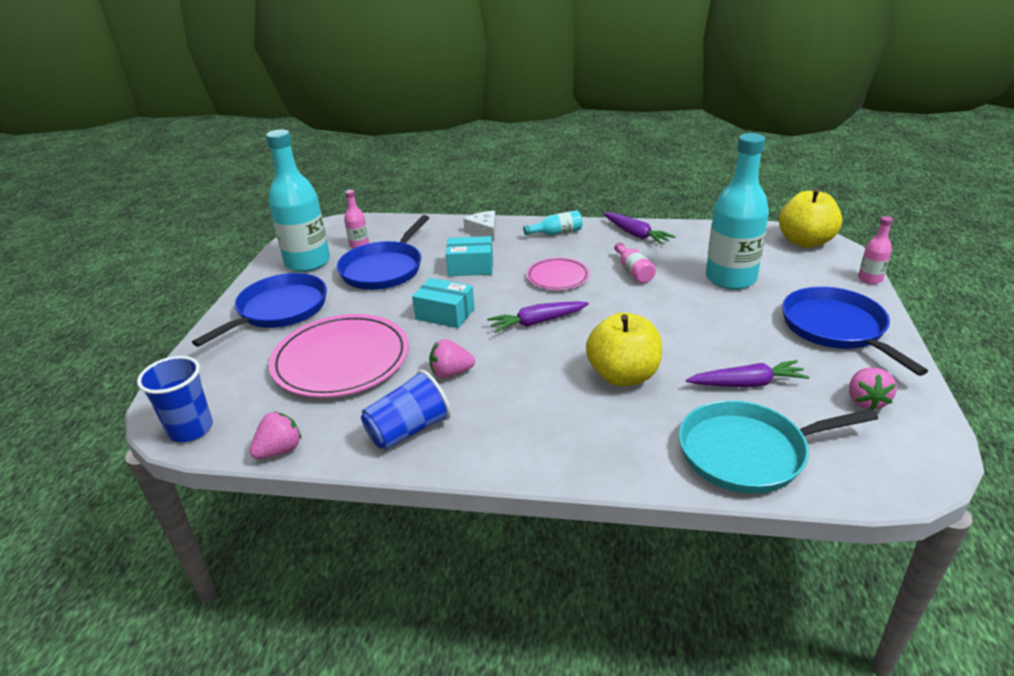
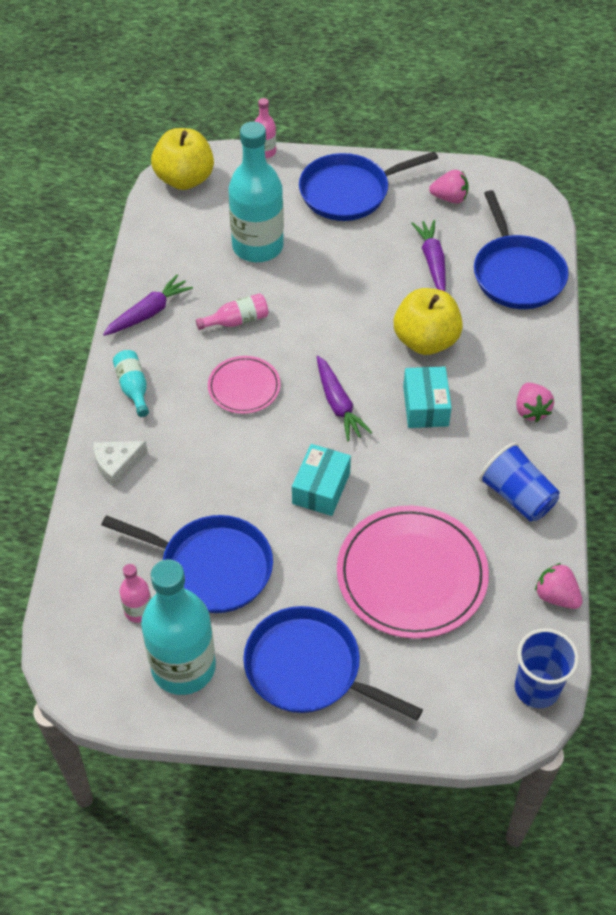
camera: 95 degrees left, 20 degrees up
pink strawberry [429,339,475,378] -> pink strawberry moved to [516,383,554,422]
turquoise box [446,236,493,276] -> turquoise box moved to [403,366,452,428]
turquoise pan [679,400,878,494] -> blue pan [474,190,569,309]

